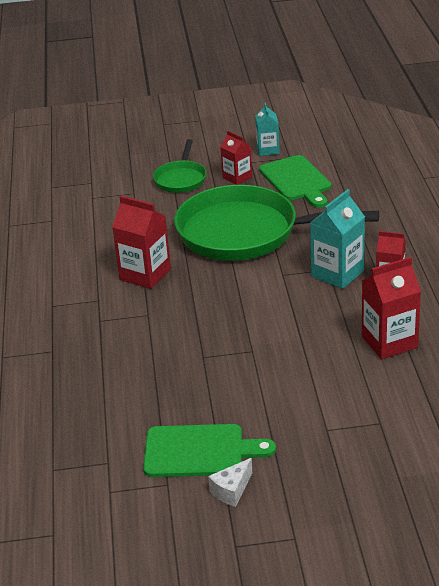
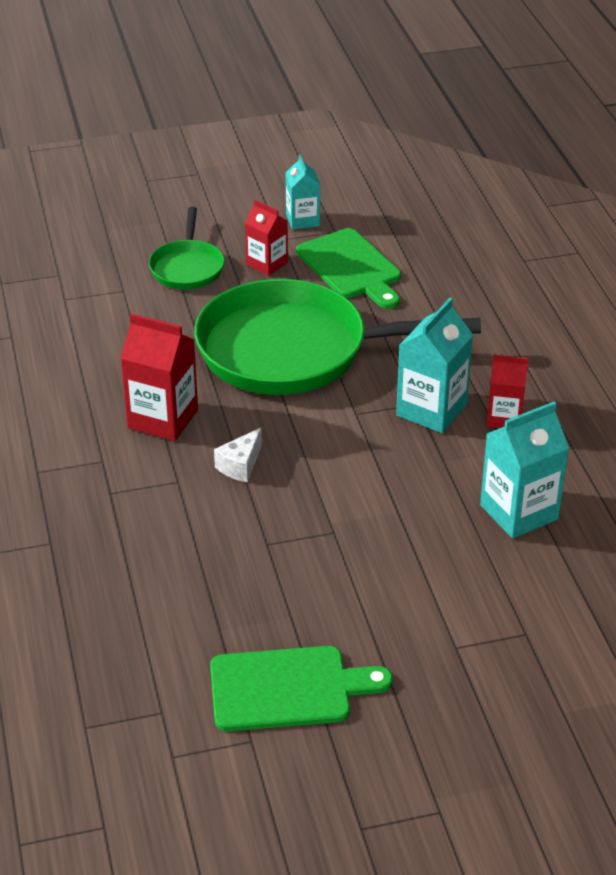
camera: 10 degrees left, 5 degrees up
white cheese [208,458,252,507] -> white cheese moved to [214,428,262,482]
red carton [362,257,421,359] -> turquoise carton [480,402,569,539]

